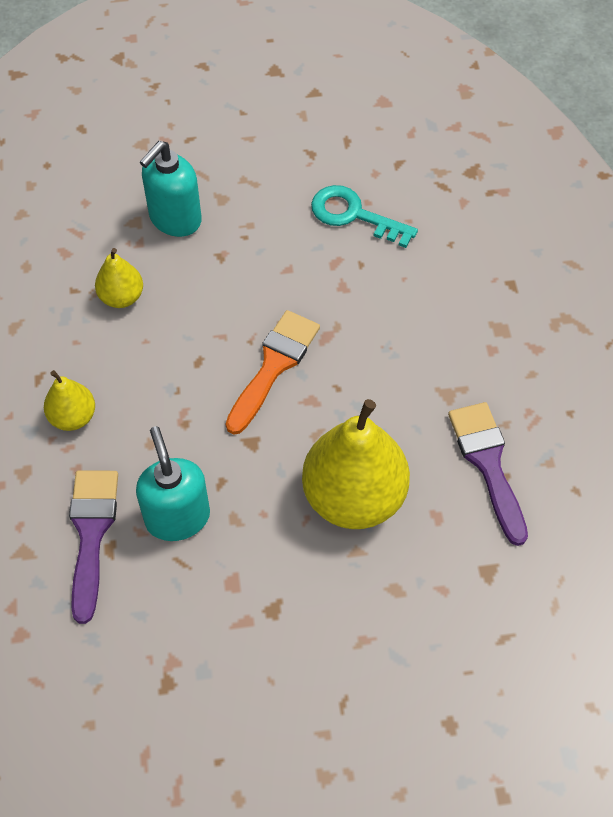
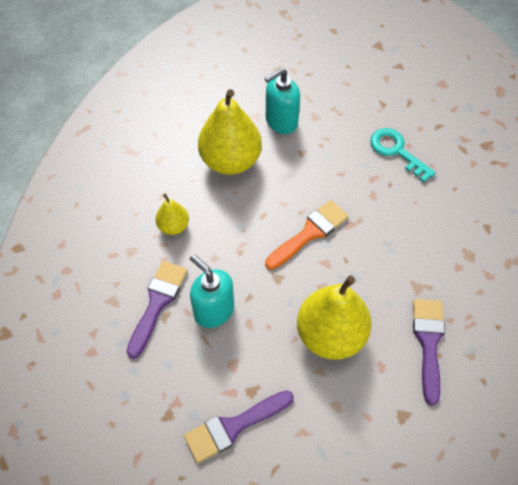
camera: 20 degrees right, 0 degrees up
yellow pear [95,248,143,308] -> yellow pear [198,89,262,175], size x2.01
turquoise soap dispenser [136,426,210,541] -> turquoise soap dispenser turned 45 degrees counterclockwise [190,254,234,328]
none -> purple brush [184,390,294,463]

